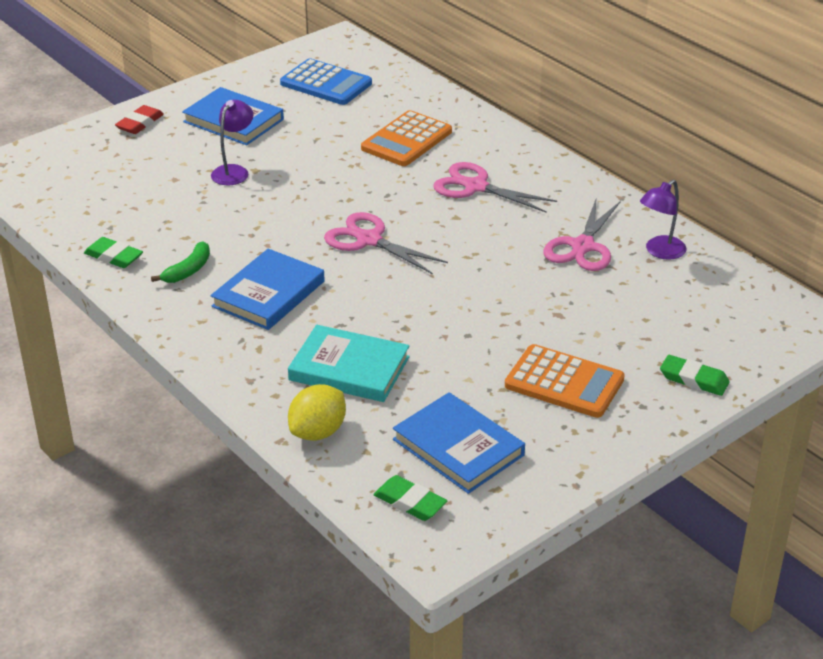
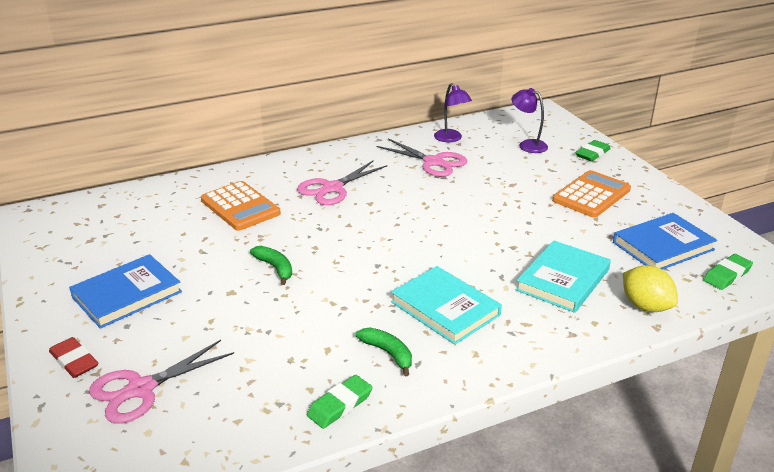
camera: 75 degrees left, 5 degrees down
blue book [210,249,325,330] -> turquoise book [391,266,502,345]
purple lamp [211,100,253,185] -> purple lamp moved to [512,88,548,153]
blue calculator [280,58,372,105] -> none
pink scissors [324,212,448,274] -> pink scissors moved to [89,340,234,424]
none -> green banana [250,246,292,285]

